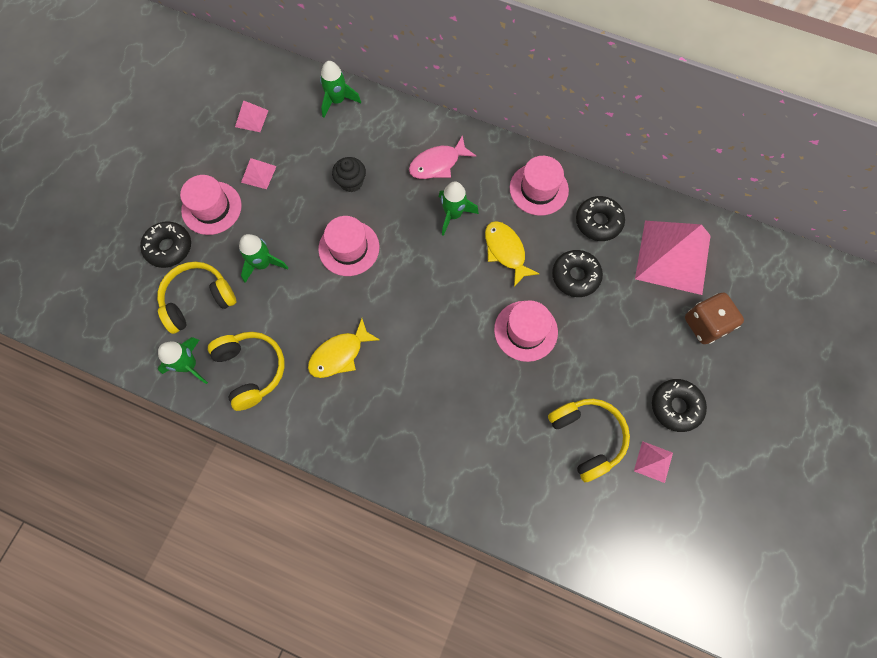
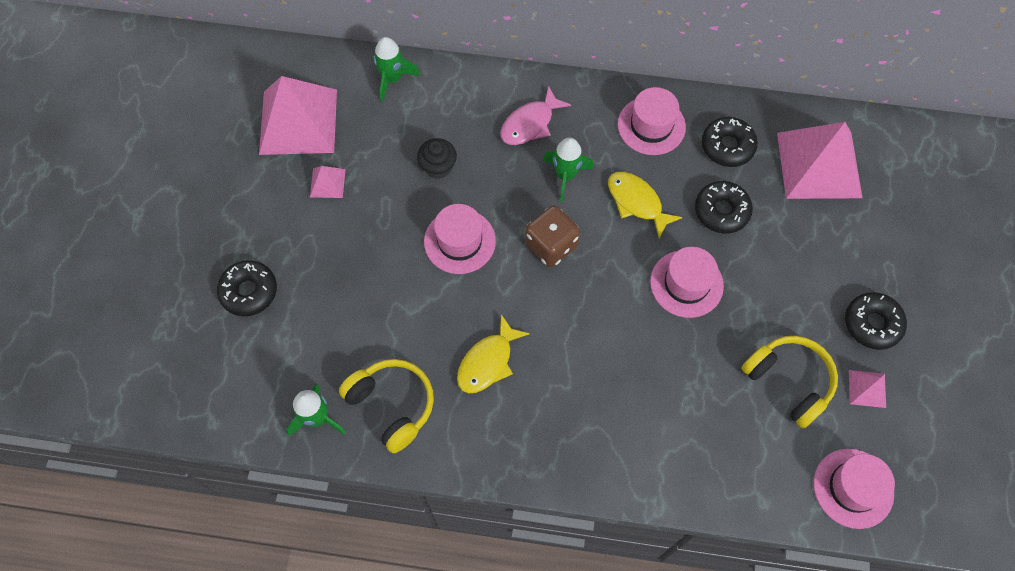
camera: 15 degrees left, 5 degrees down
yellow headphones [157,262,236,334] -> none
pink hat [180,175,242,235] -> pink hat moved to [814,449,895,529]
pink pyramid [235,100,269,132] -> pink pyramid [259,76,337,155], size x2.32
green rocket [239,234,288,283] -> none
brown dice [685,292,744,344] -> brown dice moved to [525,205,580,267]

